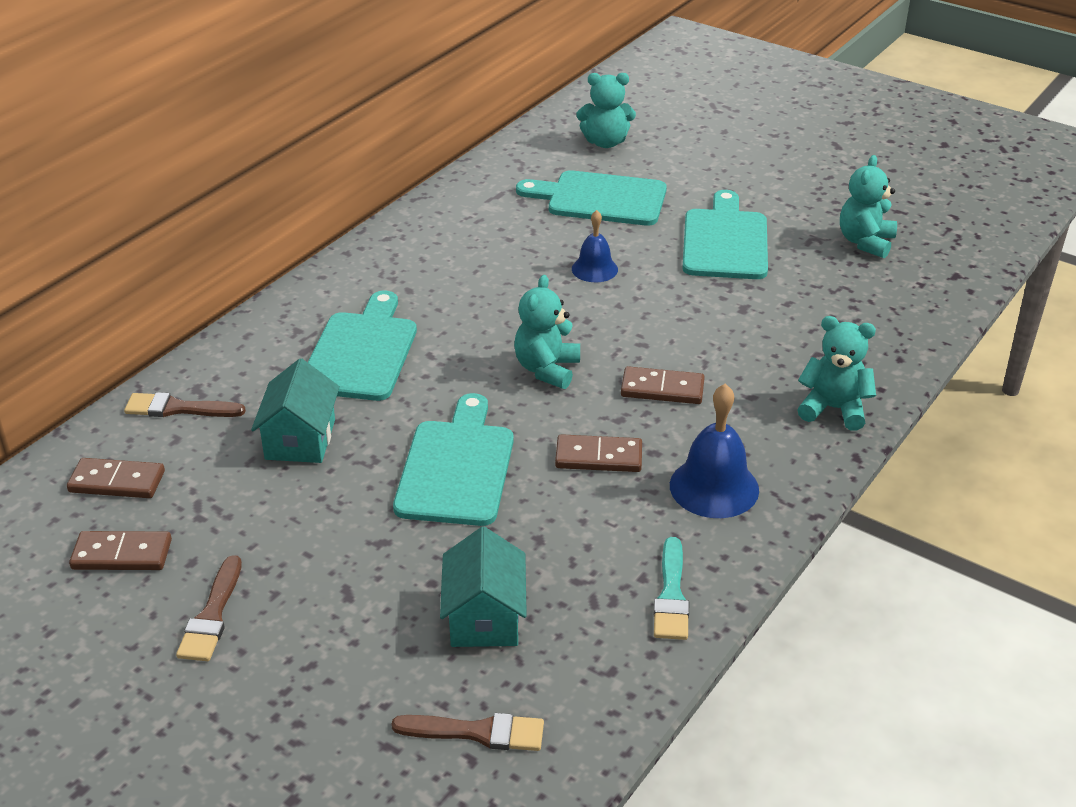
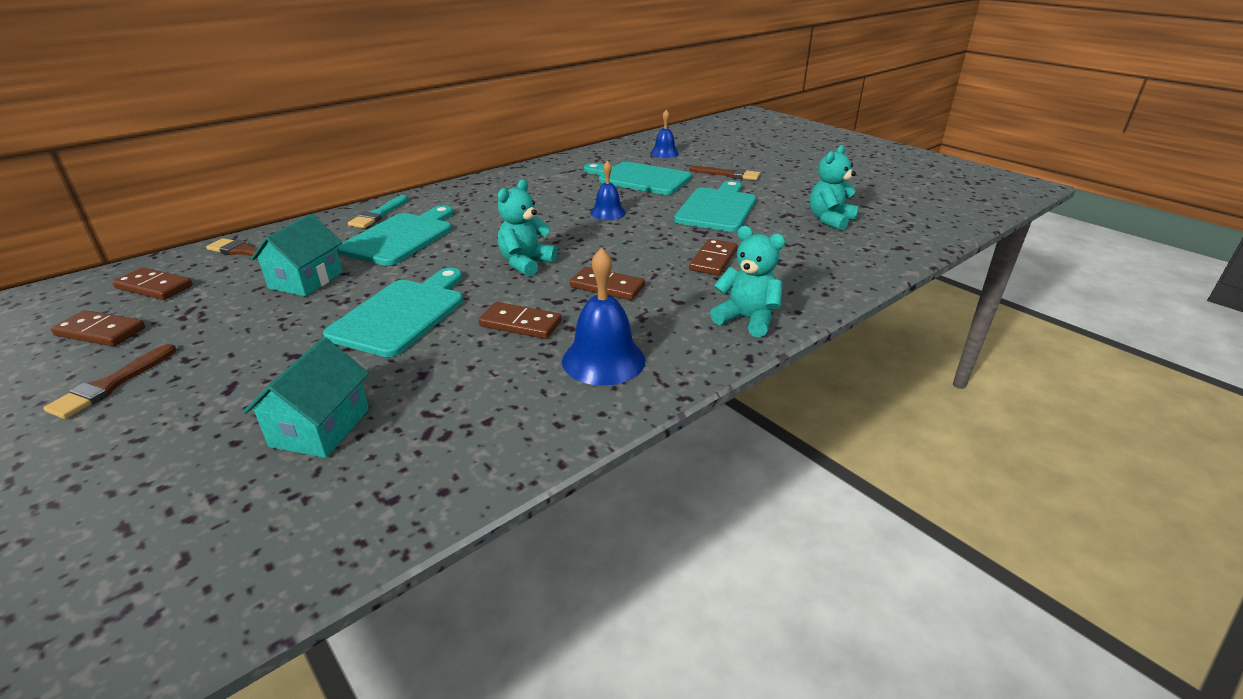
camera: 15 degrees right, 5 degrees down
brown brush [391,713,544,751] -> brown brush moved to [689,166,760,180]
turquoise teddy bear [576,73,636,148] -> blue bell [650,110,679,158]
turquoise brush [654,537,689,640] -> turquoise brush moved to [348,195,408,228]
none -> brown domino [689,239,737,276]

